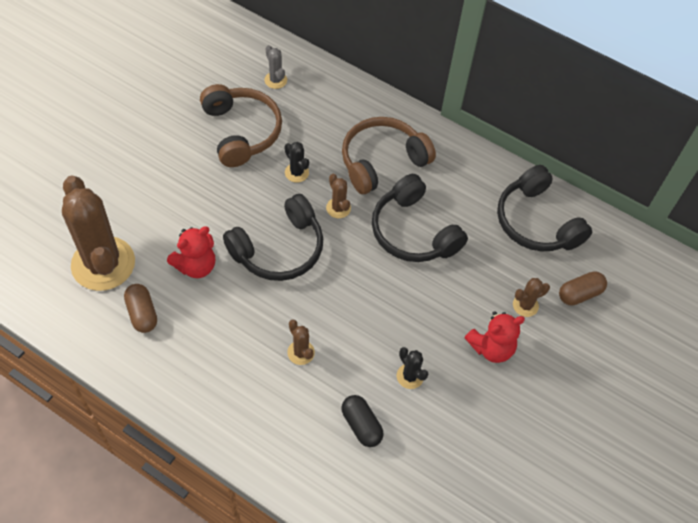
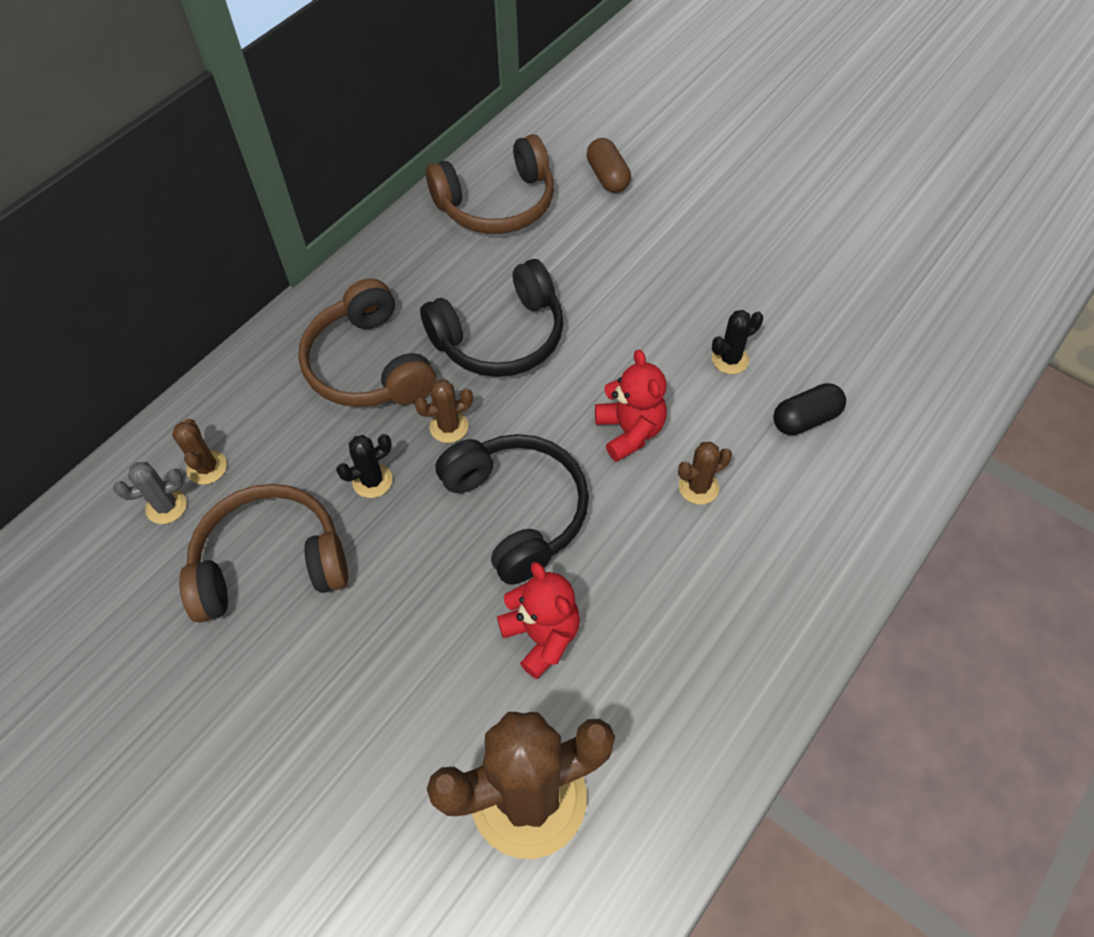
camera: 80 degrees left, 0 degrees up
brown capsule [124,284,157,333] -> none
red teddy bear [464,311,525,363] -> red teddy bear moved to [595,349,667,462]
black headphones [497,165,592,251] -> brown headphones [426,134,554,234]
brown cactus [513,278,550,317] -> brown cactus moved to [172,419,227,485]

